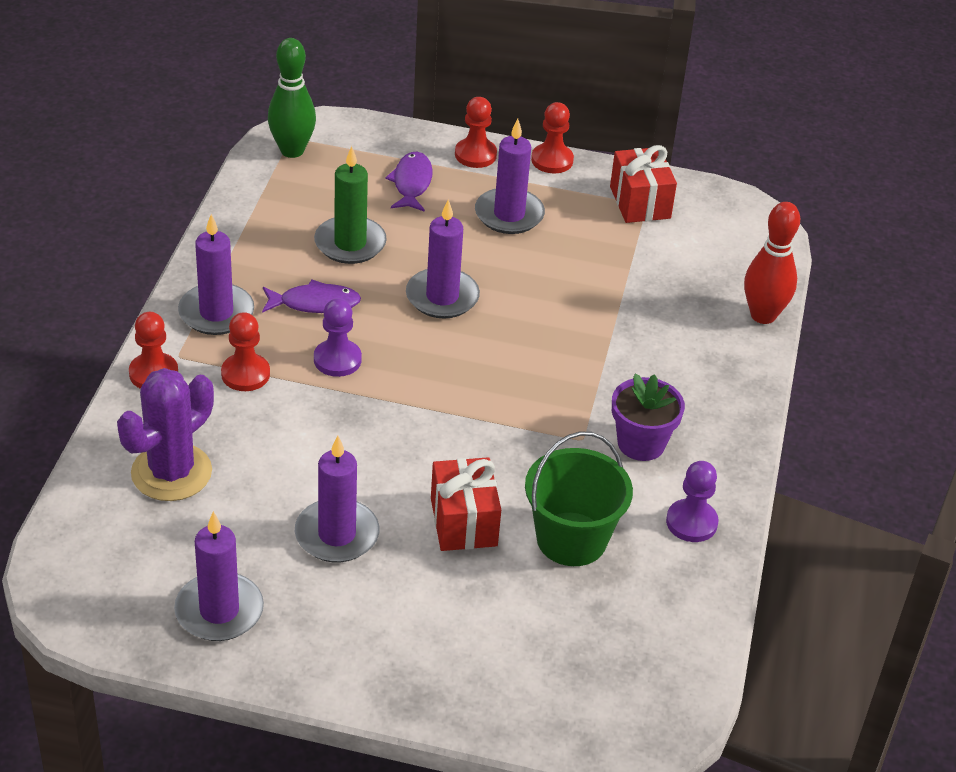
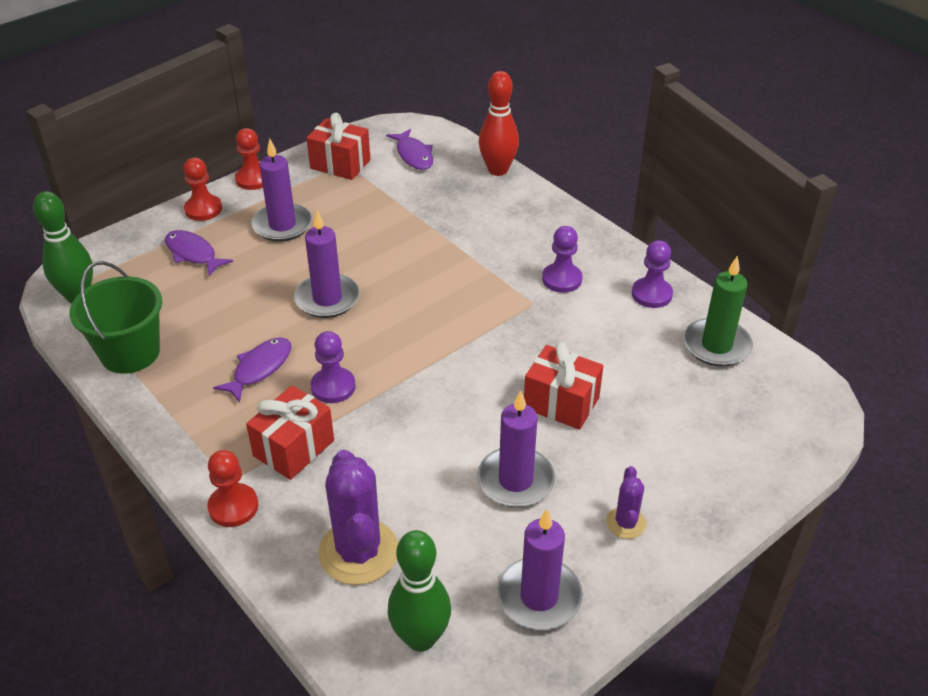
camera: 50 degrees left, 0 degrees up
purple candle [178,214,254,335] -> none
red pawn [221,312,270,391] -> red gift [246,386,334,480]
green candle [314,146,387,264] -> green candle moved to [683,256,753,367]
green bucket [525,431,633,566] -> green bucket moved to [69,261,162,374]
purple flower pot [612,373,685,461] -> purple pawn [542,226,582,293]
none -> purple fish [386,129,433,170]
none -> green bowling pin [388,530,451,652]
none -> purple cactus [606,466,646,539]

